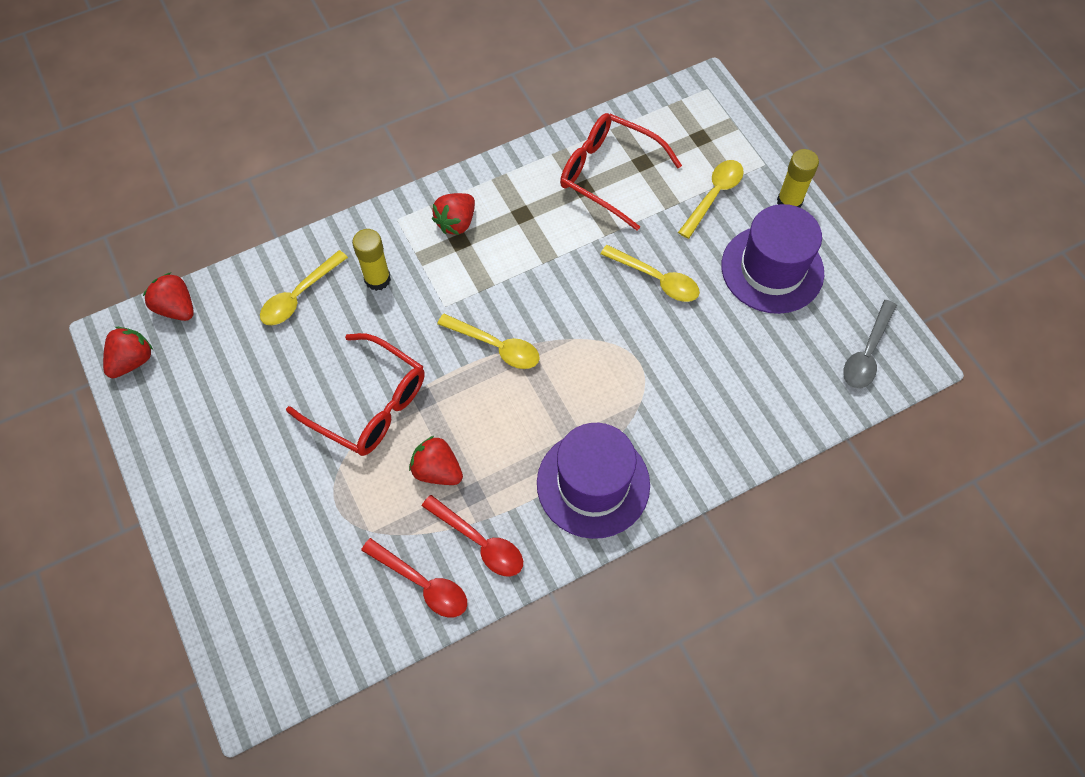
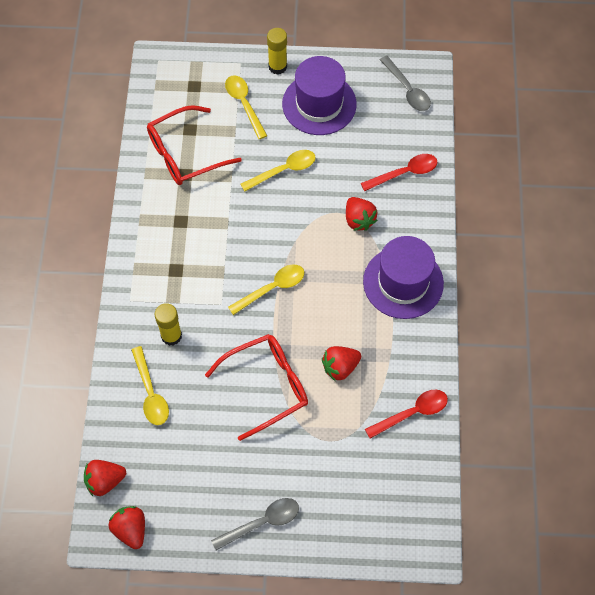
camera: 60 degrees left, 0 degrees up
red spoon [422,495,523,577] -> red spoon moved to [361,154,437,191]
red strawberry [432,193,475,235] -> red strawberry moved to [346,197,377,231]
none -> grey spoon [211,498,299,550]

